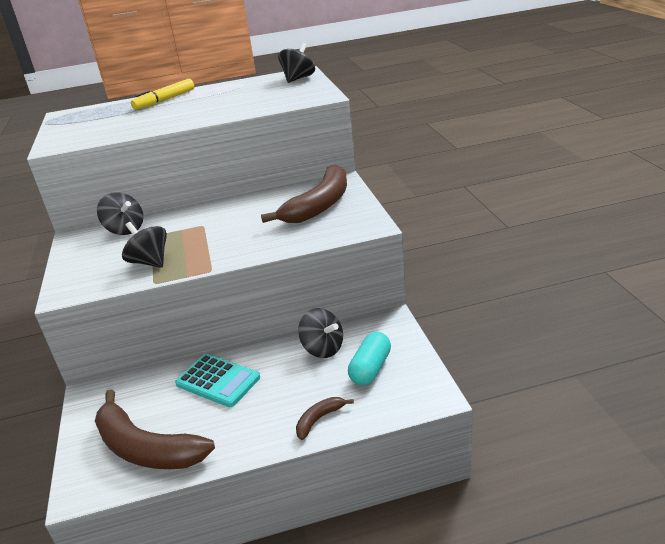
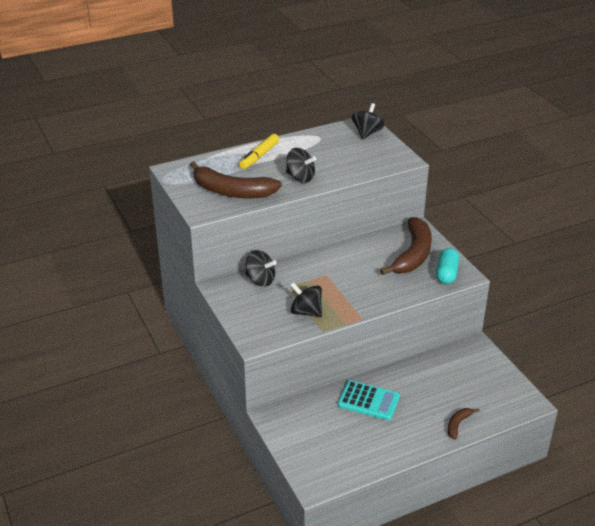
camera: 15 degrees left, 5 degrees up
brown banana [95,389,215,469] -> brown banana moved to [190,161,282,199]
black spinning top [298,308,343,358] -> black spinning top moved to [286,148,316,183]
turquoise capsule [348,332,391,385] -> turquoise capsule moved to [436,248,459,284]

